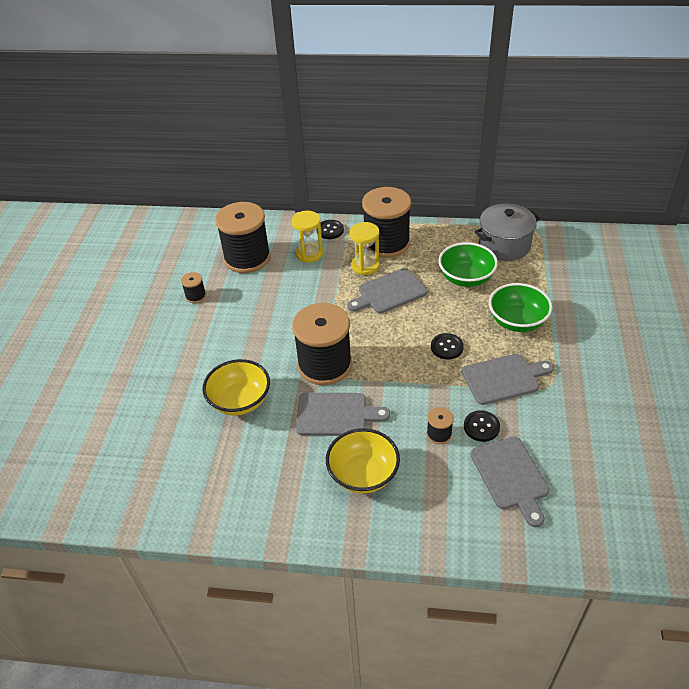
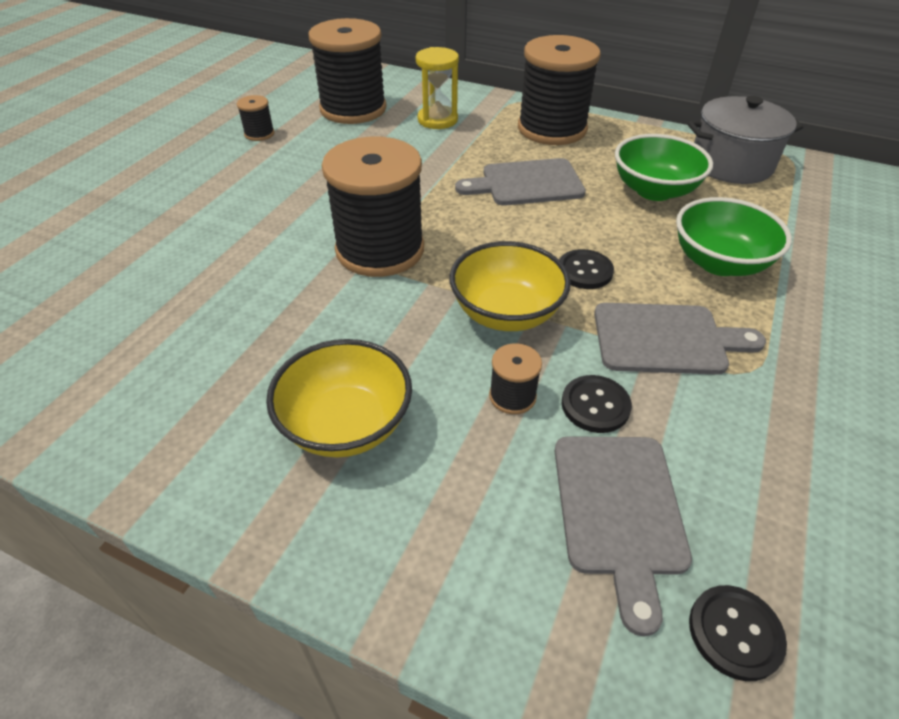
camera: 15 degrees right, 0 degrees up
yellow bowl [203,359,270,416] -> yellow bowl moved to [450,241,571,331]
grey cutting board [296,393,390,436] -> none
black button [321,220,344,239] -> black button moved to [689,585,787,681]
yellow hourglass [350,222,380,275] -> none

